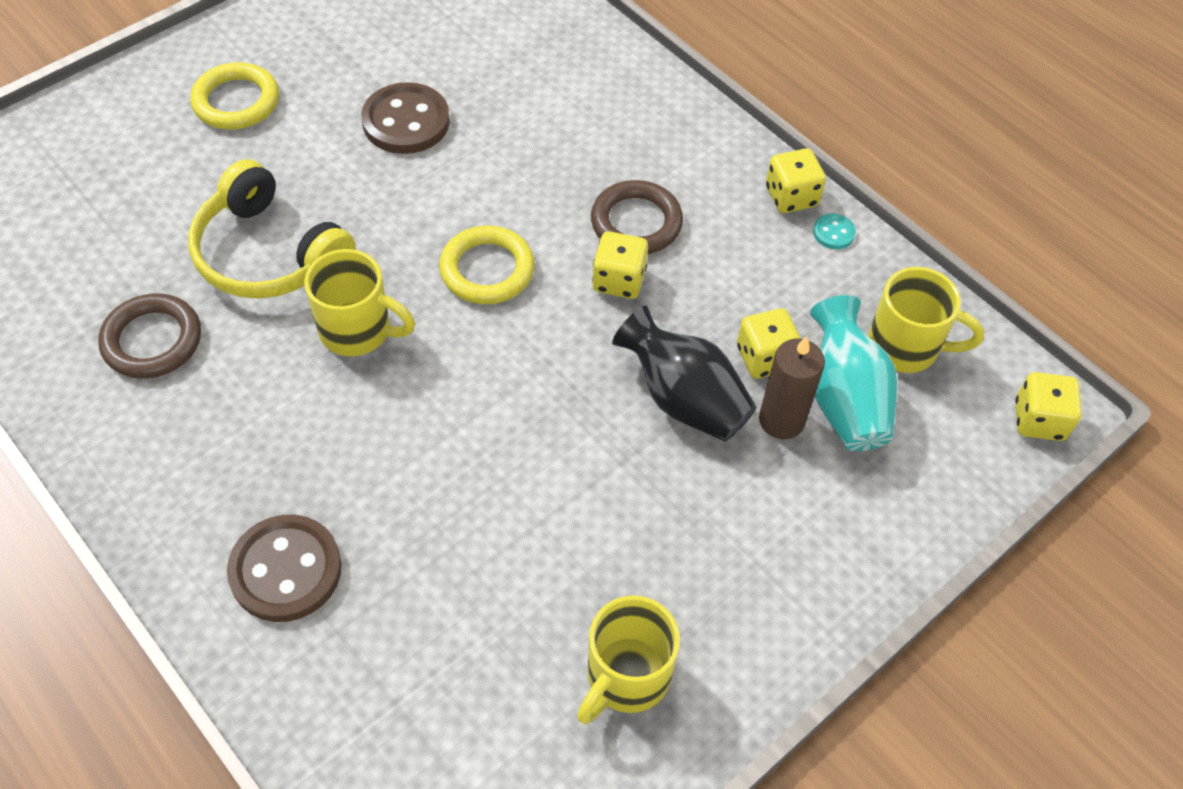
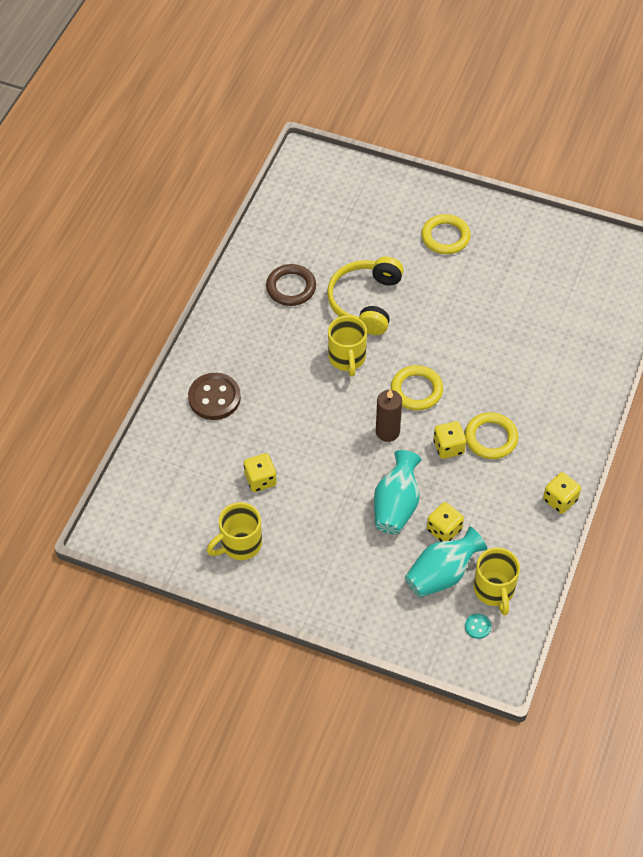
camera: 65 degrees right, 0 degrees up
brown button [361,82,450,154] -> none
yellow mug [577,595,680,724] -> yellow mug turned 45 degrees counterclockwise [207,502,262,560]
brown ring [591,180,683,254] -> yellow ring [465,412,518,459]
black vase [612,305,756,442] -> turquoise vase [374,450,421,534]
brown candle [759,336,825,439] -> brown candle moved to [376,389,402,442]
turquoise button [813,214,856,249] -> turquoise button moved to [465,613,491,639]
yellow dice [1015,372,1082,441] -> yellow dice moved to [244,453,277,492]

